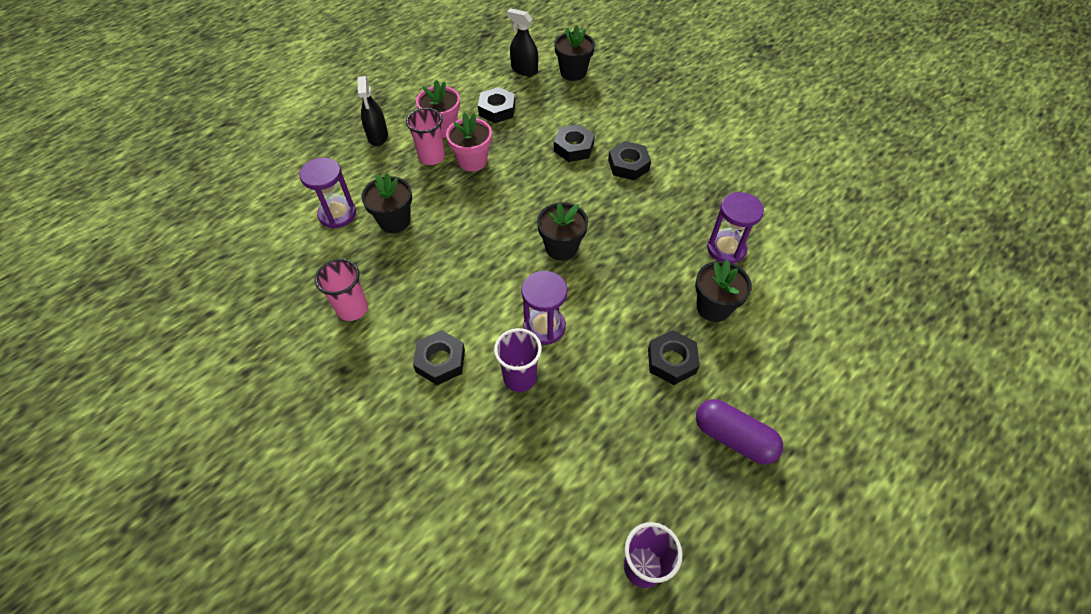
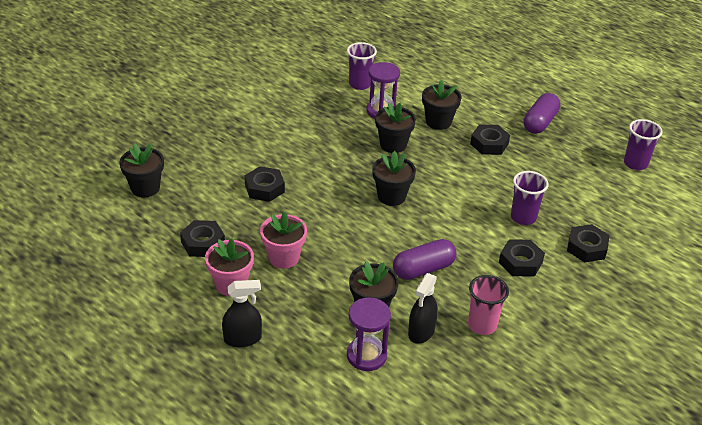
camera: 95 degrees left, 15 degrees down
pink cup [406,108,445,165] -> none
black spray bottle [507,8,538,76] -> black spray bottle moved to [408,273,438,344]
purple hourglass [521,271,568,345] -> none
black nut [608,141,651,180] -> black nut moved to [567,224,610,262]
none -> purple cup [347,42,377,90]
none -> black flower pot [375,102,416,153]
none -> purple capsule [393,239,457,280]

